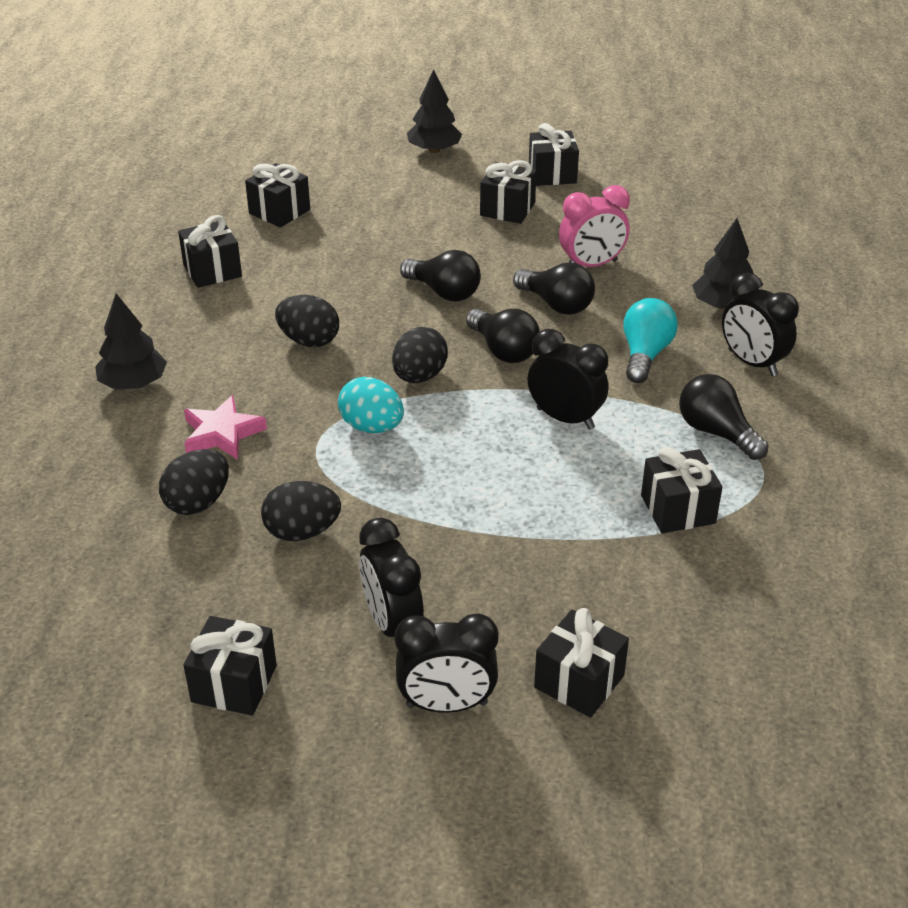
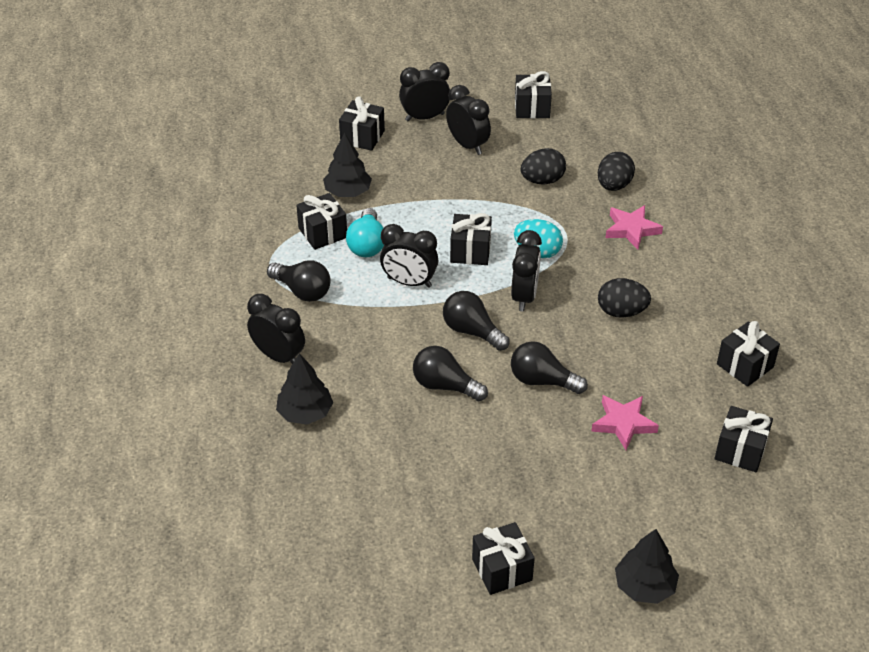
camera: 165 degrees right, 5 degrees up
black tree [95,294,167,390] -> black tree moved to [323,133,372,197]
black egg [392,327,448,383] -> black clock [511,230,542,311]
black gift [480,160,537,224] -> black gift moved to [450,213,492,265]
pink clock [559,185,630,267] -> none
turquoise light bulb [623,298,678,383] -> turquoise light bulb moved to [346,208,384,257]
none -> pink star [591,395,659,450]

